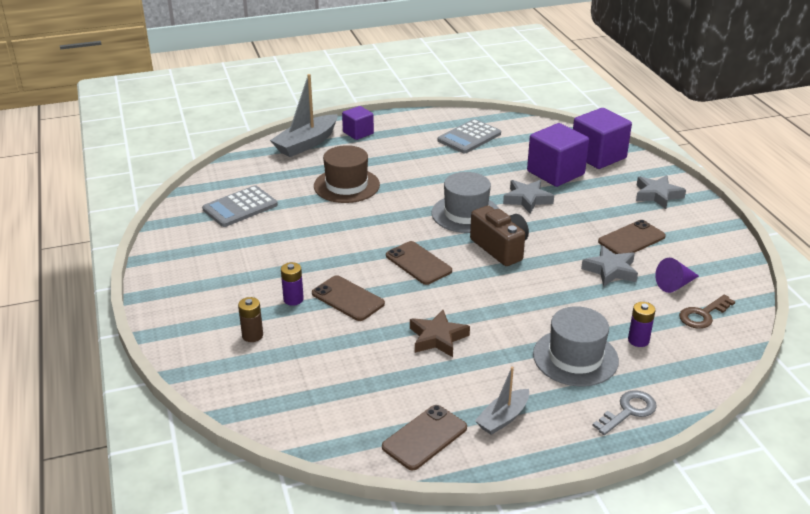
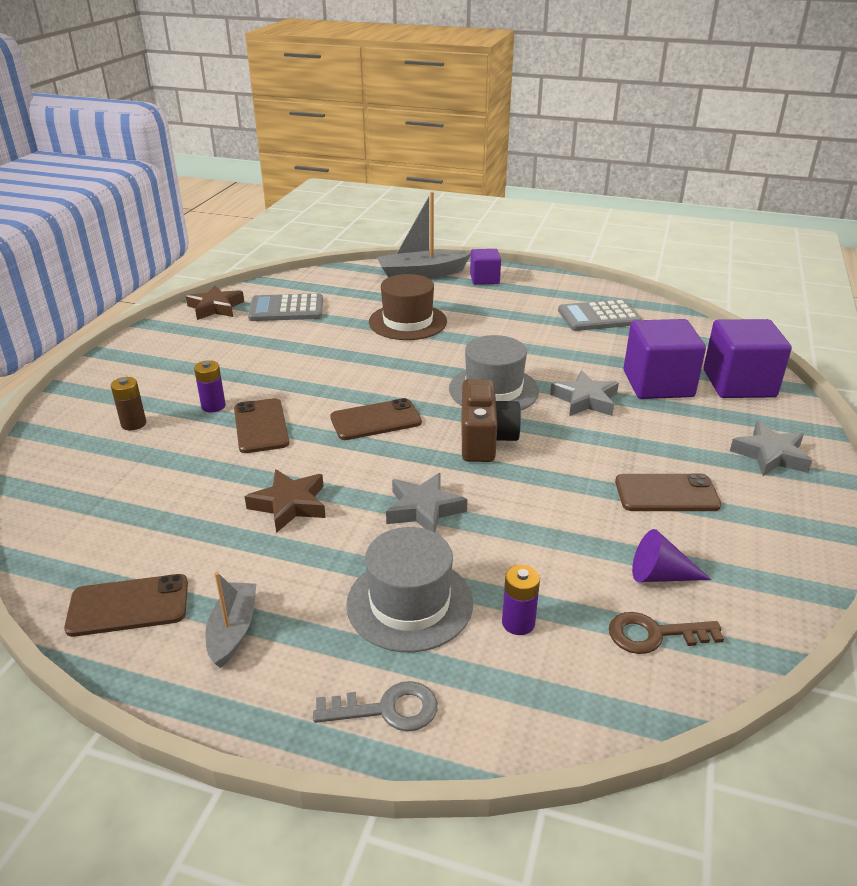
camera: 35 degrees right, 0 degrees up
brown phone [386,241,452,285] -> brown phone turned 75 degrees clockwise [330,398,422,440]
grey boat [475,367,529,435] -> grey boat turned 105 degrees clockwise [205,572,256,668]
grey star [581,245,638,287] -> grey star moved to [386,473,467,532]
none -> brown star [186,285,244,320]

